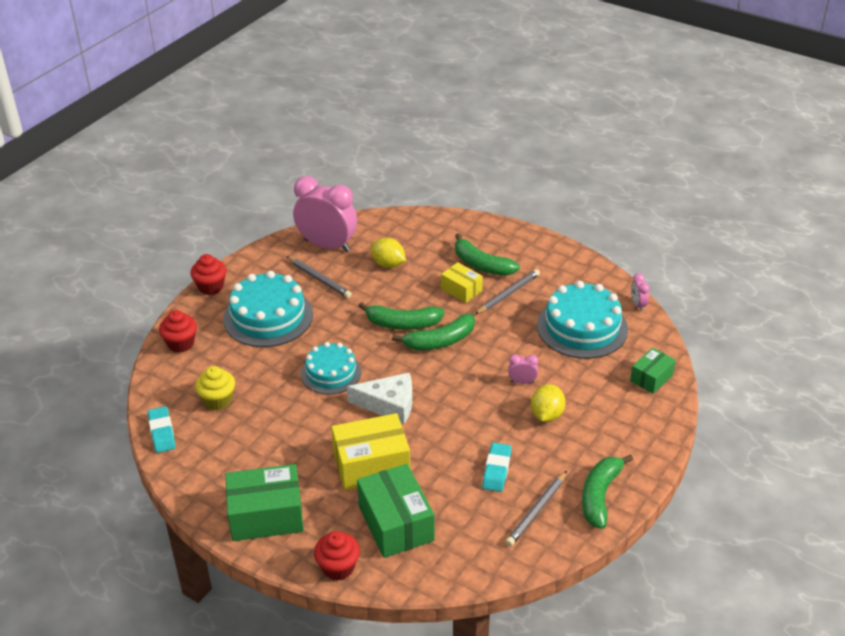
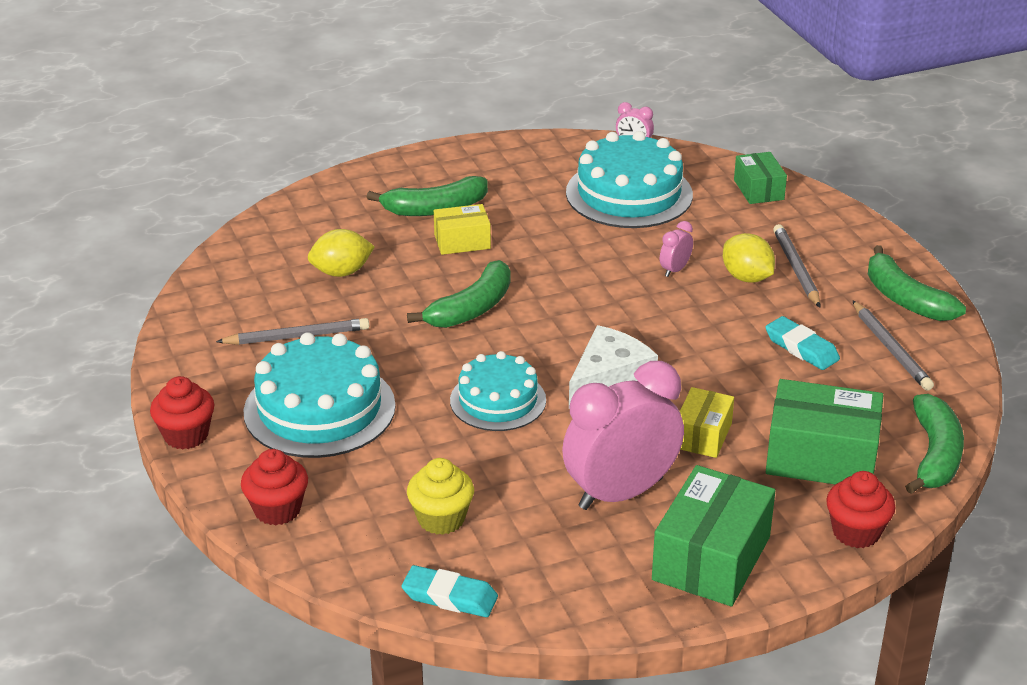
camera: 55 degrees left, 5 degrees down
pink clock [293,176,357,252] -> pink clock moved to [562,361,684,510]
yellow box [331,413,410,490] -> yellow box [680,387,734,458], size x0.58
green banana [392,314,475,350] -> green banana moved to [905,394,964,494]
grey pencil [475,269,540,315] -> grey pencil moved to [773,224,820,307]

